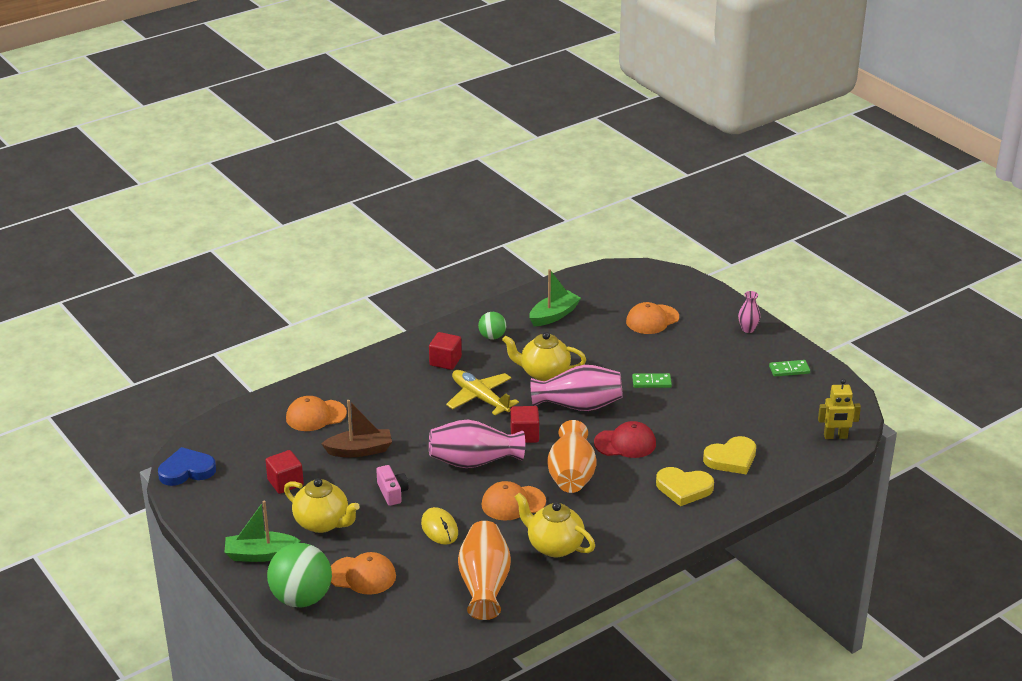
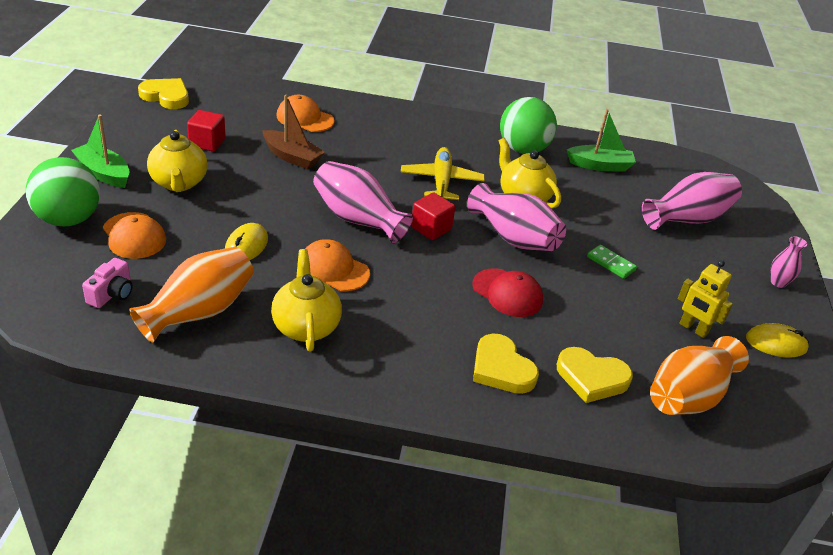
camera: 40 degrees right, 5 degrees up
blue heart [158,447,216,486] -> yellow heart [138,78,189,109]
pink camera [376,465,409,506] -> pink camera moved to [82,258,133,308]
red cube [429,332,462,370] -> none
green ball [478,312,506,340] -> green ball [500,97,557,154], size x1.87
orange vase [547,420,597,493] -> orange vase moved to [650,336,749,415]
orange cap [626,302,679,334] -> pink vase [642,172,742,230]
green domino [769,360,810,376] -> yellow mouse [746,323,809,358]
yellow robot [818,379,861,439] -> yellow robot moved to [678,260,733,338]

